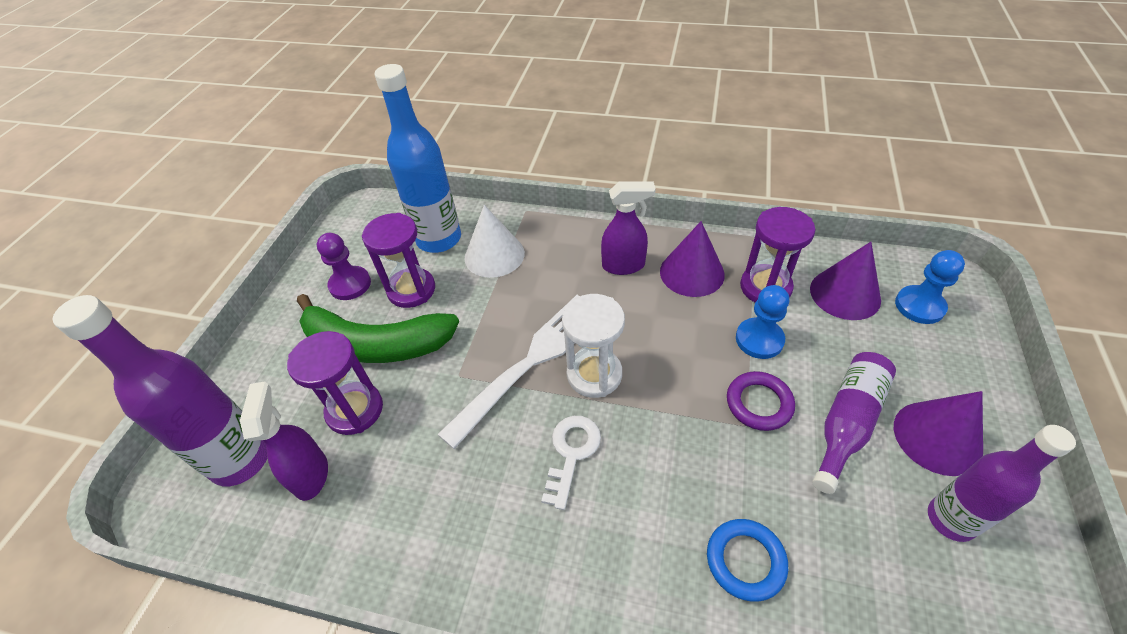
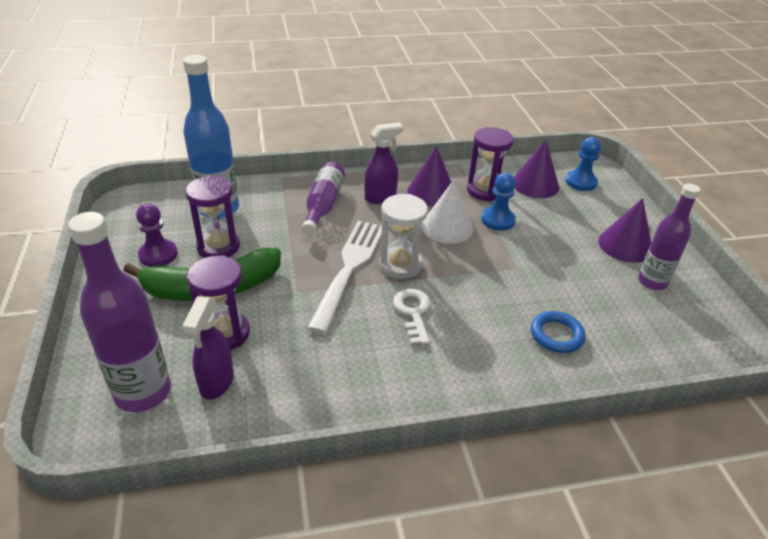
camera: 30 degrees left, 10 degrees down
purple spray bottle [240,381,328,501] -> purple spray bottle turned 135 degrees counterclockwise [182,296,234,400]
white cone [464,205,525,278] -> white cone moved to [422,180,474,244]
purple ring [727,371,795,431] -> none
purple bottle [812,352,896,494] -> purple bottle moved to [302,162,345,235]

